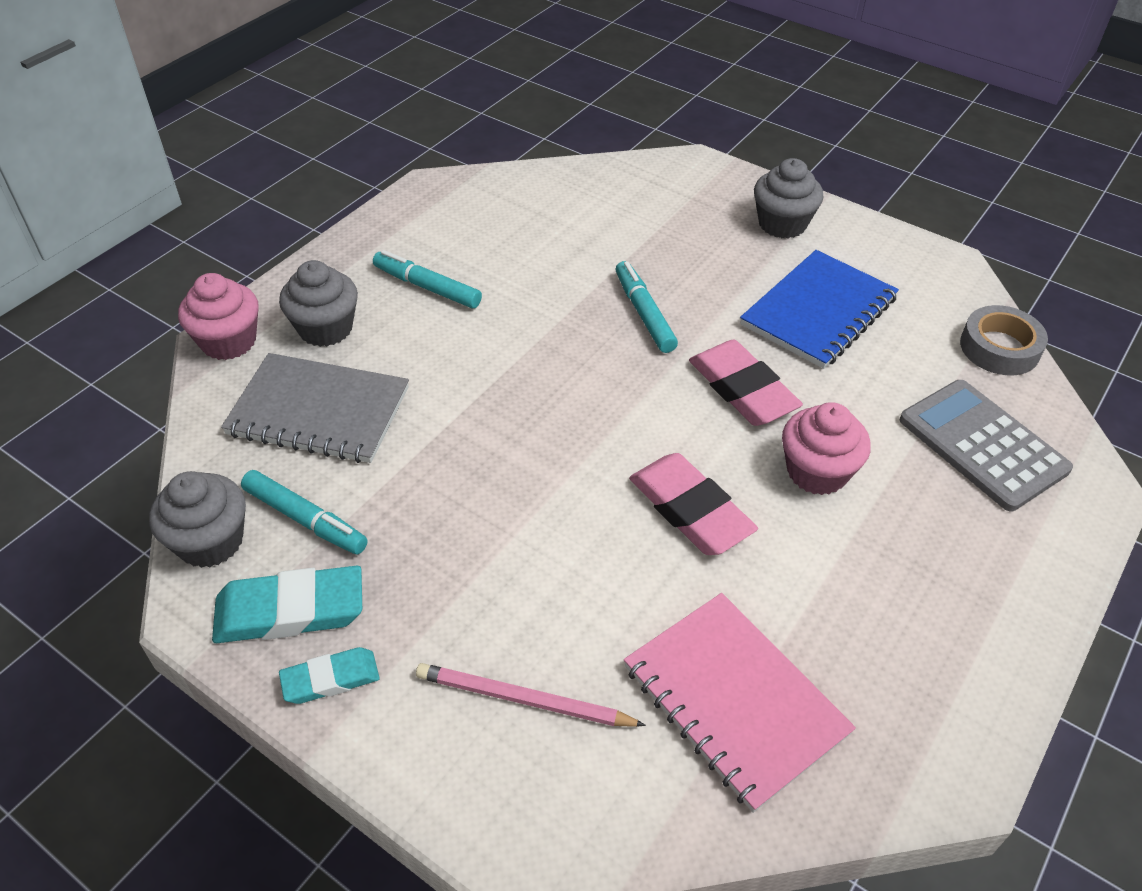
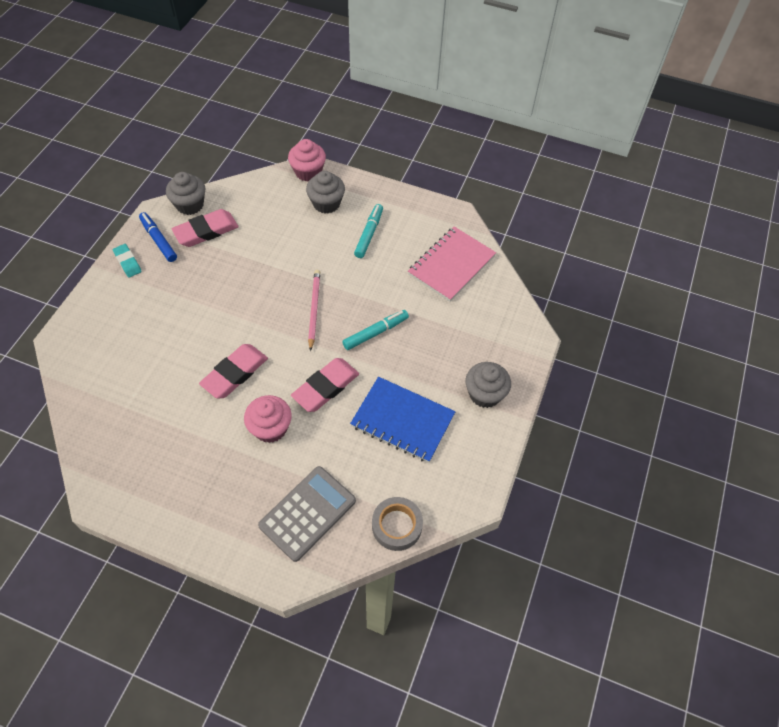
camera: 75 degrees right, 10 degrees up
turquoise eraser [212,566,362,643] -> blue marker [139,212,177,262]
grey notebook [221,353,409,463] -> none
turquoise marker [241,470,368,554] -> pink eraser [172,209,238,247]
pink pencil [416,663,646,727] -> pink pencil moved to [308,270,320,351]
pink notebook [624,593,856,813] -> pink notebook moved to [408,226,496,302]

